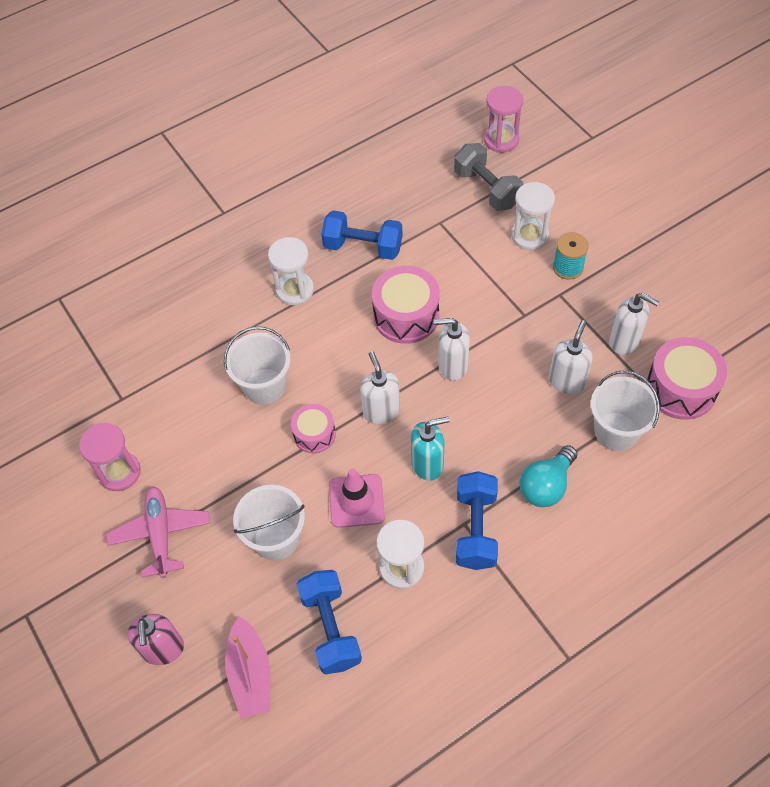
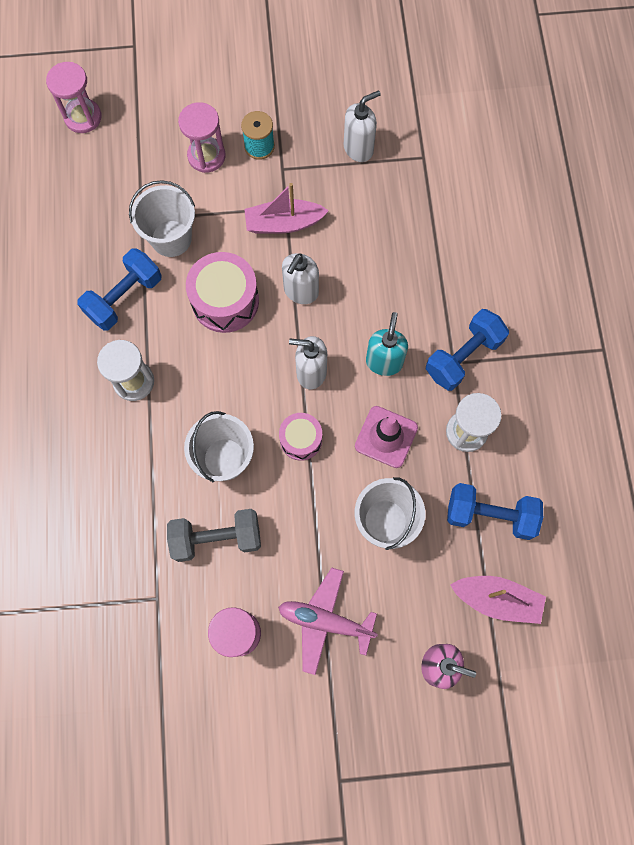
camera: 65 degrees left, 15 degrees up
grey dumbbell [454,143,523,211] -> grey dumbbell moved to [167,509,261,562]
blue dumbbell [456,471,498,570] -> blue dumbbell turned 75 degrees counterclockwise [426,309,509,391]
white hourglass [511,182,555,250] -> pink hourglass [178,102,226,173]
turquoise light bulb [519,445,578,507] -> none
white soap dispenser [549,320,593,394] -> none
white bucket [591,371,660,451] -> white bucket moved to [129,180,195,257]
pink drum [646,337,727,420] -> none
none -> pink boat [244,183,329,234]

